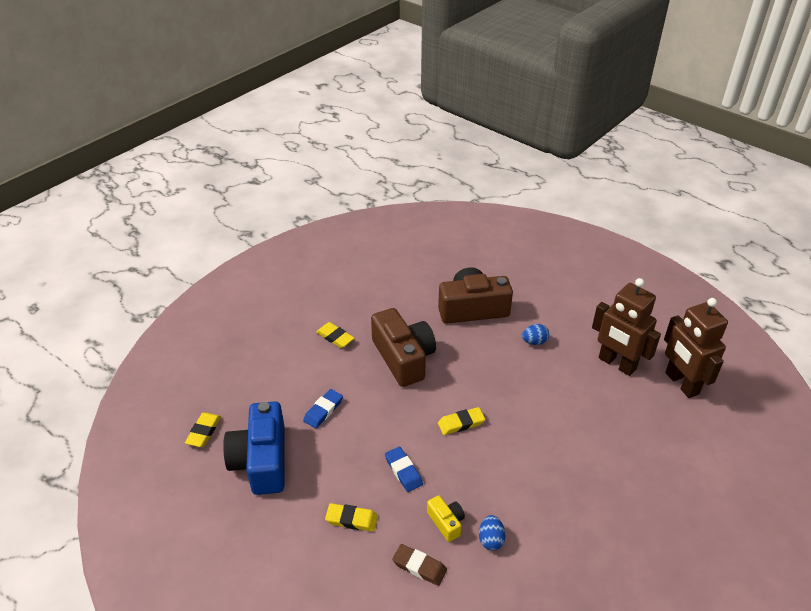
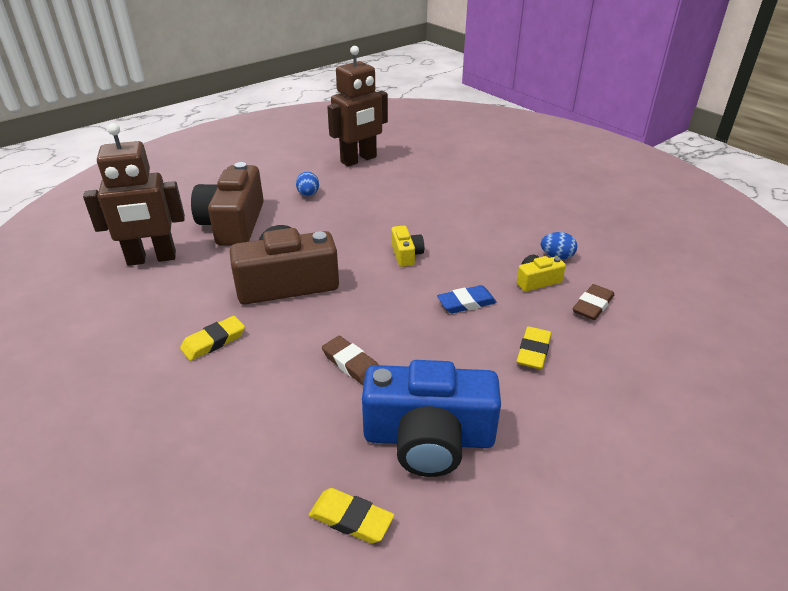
camera: 80 degrees left, 5 degrees down
blue eraser [303,389,343,428] -> brown eraser [322,336,379,386]
yellow eraser [438,407,485,435] -> yellow camera [391,226,424,267]
brown robot [664,298,728,398] -> brown robot moved to [83,123,185,266]

